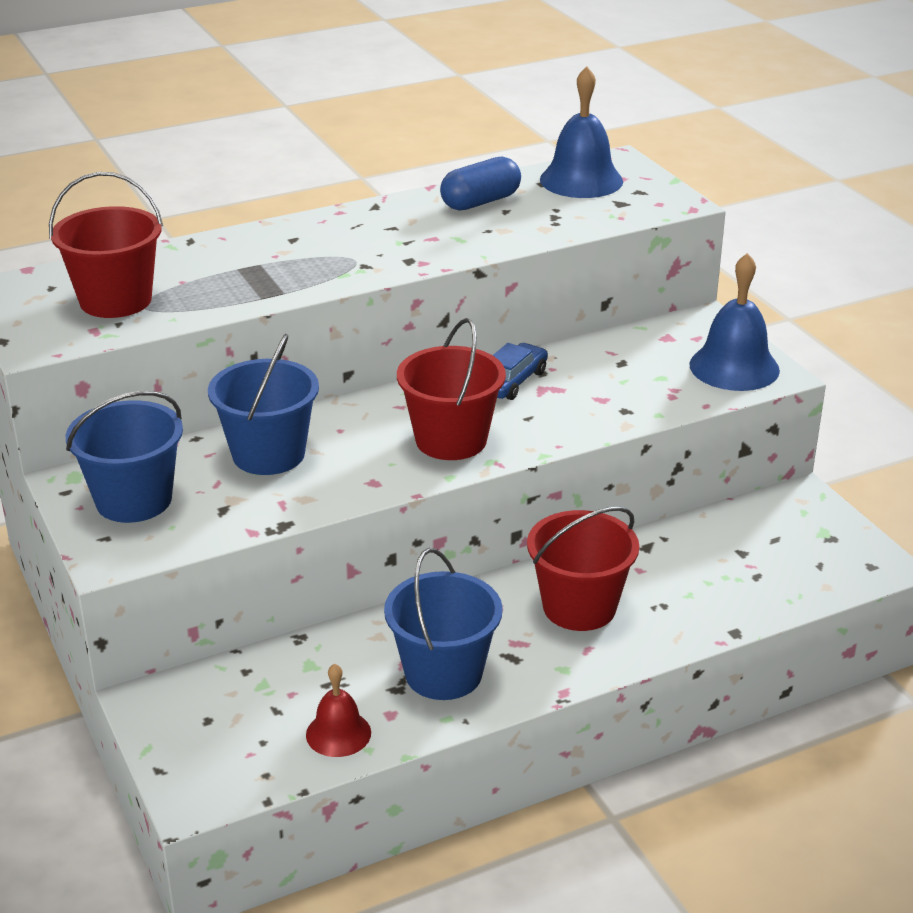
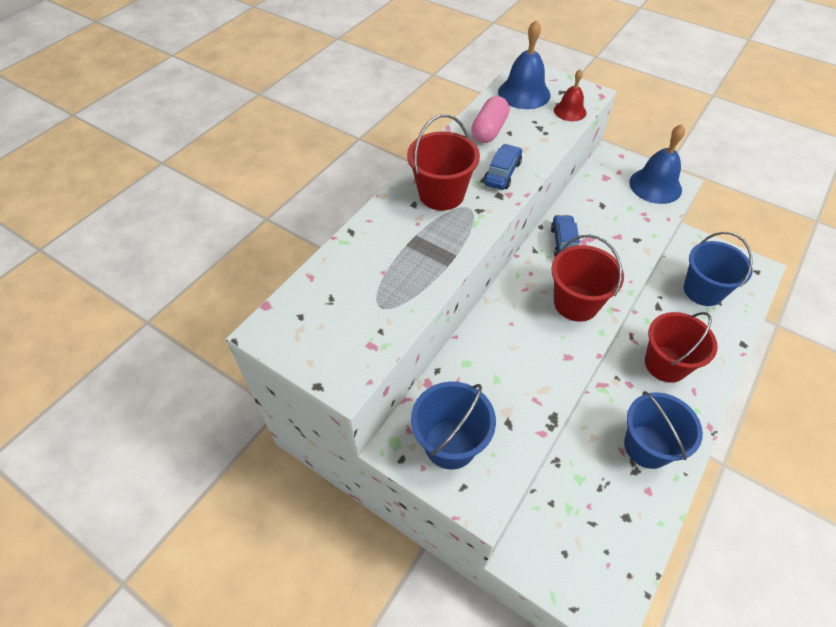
camera: 30 degrees left, 20 degrees up
red bucket [49,172,163,318] -> red bucket moved to [407,114,480,211]
blue bucket [208,334,319,475] -> blue bucket moved to [684,232,753,306]
red bell [306,664,371,757] -> red bell moved to [554,69,586,121]
blue capsule [440,156,521,211] -> pink capsule [471,96,509,143]
none -> blue car [484,144,522,190]

